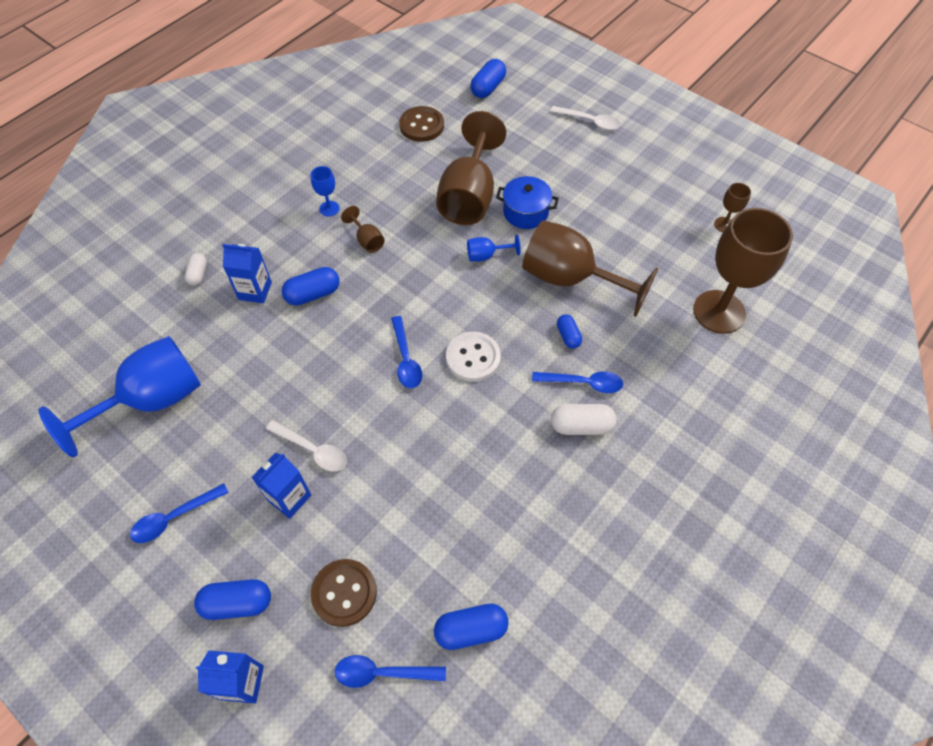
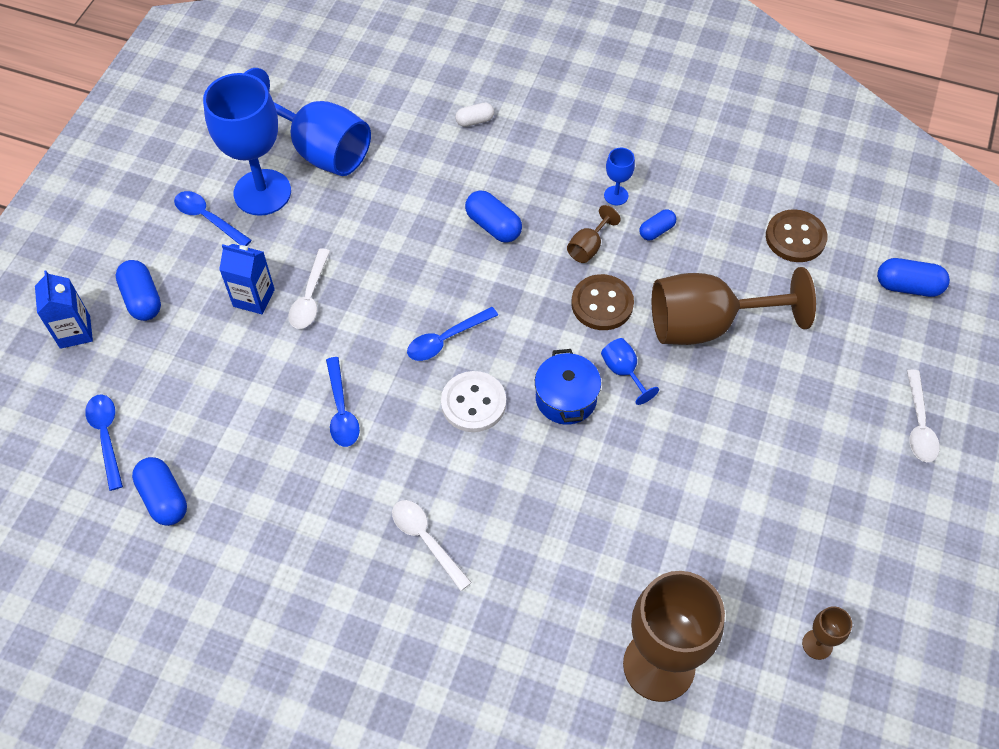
camera: 70 degrees right, 0 degrees up
blue carton [223,244,272,303] -> none
brown button [311,559,377,627] -> brown button moved to [571,274,634,330]
blue pot [496,176,559,229] -> blue pot moved to [535,349,601,425]
brown goblet [522,220,658,317] -> none
blue spoon [532,371,623,393] -> blue spoon moved to [326,357,360,447]
white capsule [551,404,617,435] -> white spoon [392,500,472,591]
blue capsule [557,314,582,349] -> blue capsule moved to [639,210,676,240]
none -> blue goblet [203,73,291,216]

